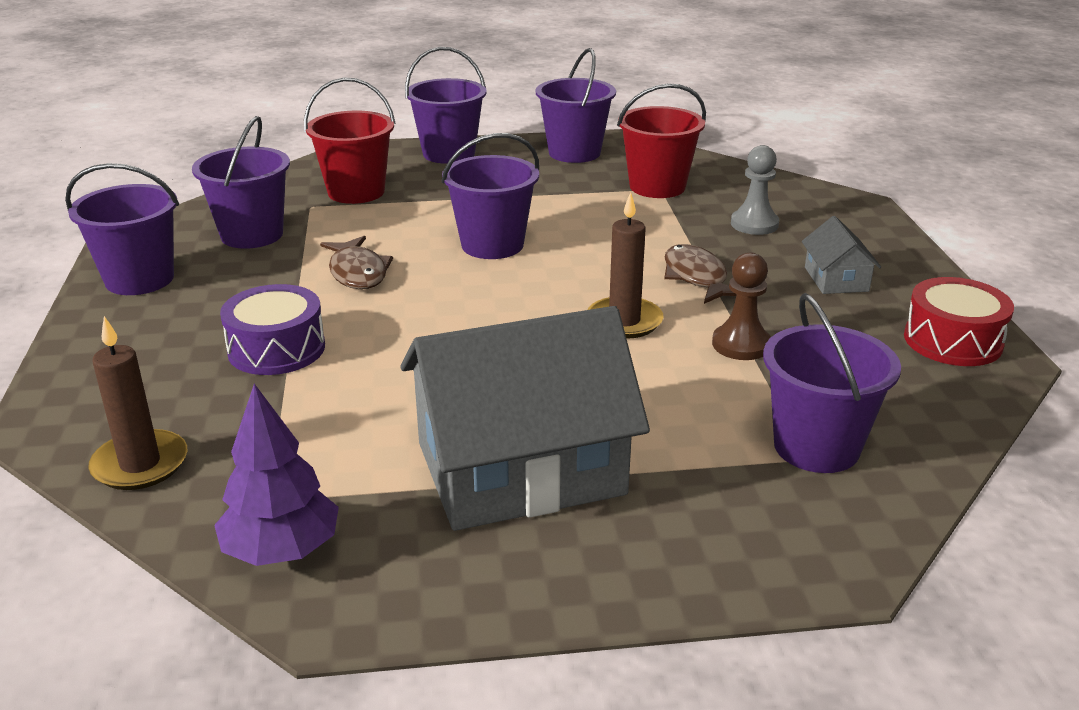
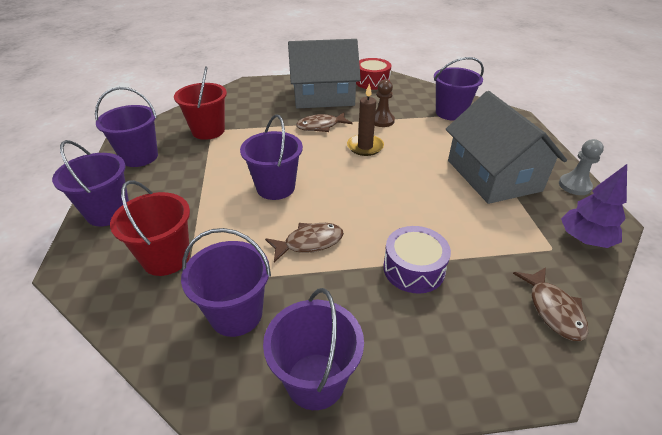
camera: 90 degrees left, 10 degrees up
brown candle [88,316,187,490] -> brown fish [513,267,589,341]
grey pawn [731,145,779,235] -> grey pawn moved to [559,139,604,195]
grey house [802,216,881,294] -> grey house [288,39,361,108], size x2.31

